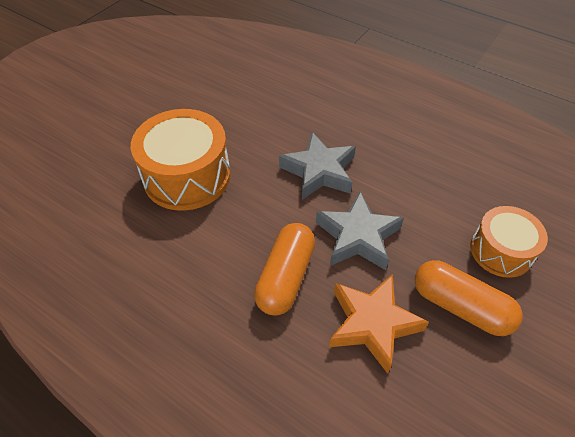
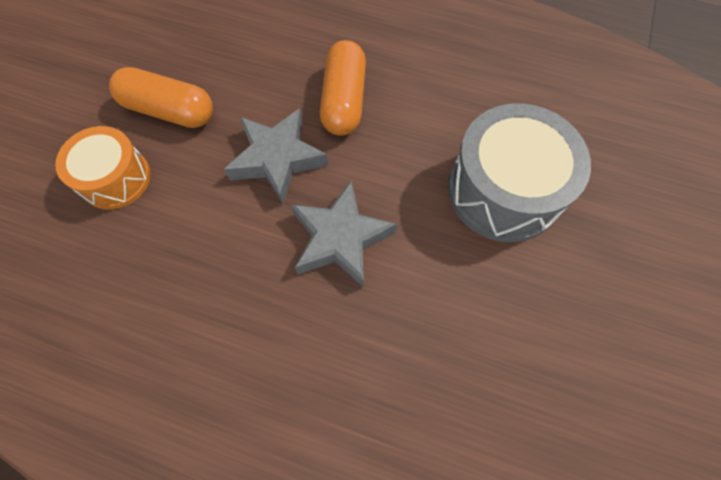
camera: 165 degrees right, 15 degrees up
orange drum [131,109,231,211] -> grey drum [448,103,591,242]
orange star [329,274,429,374] -> none

